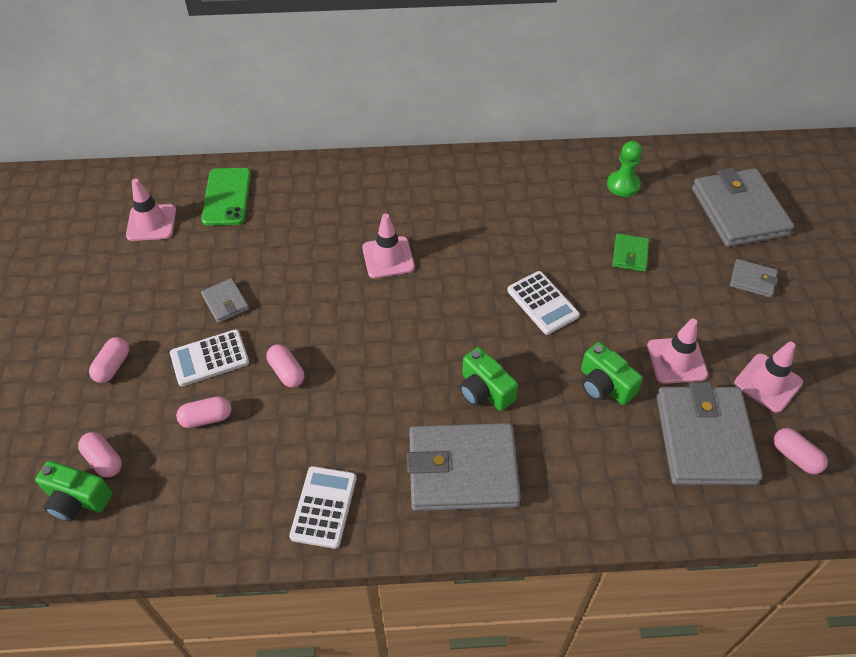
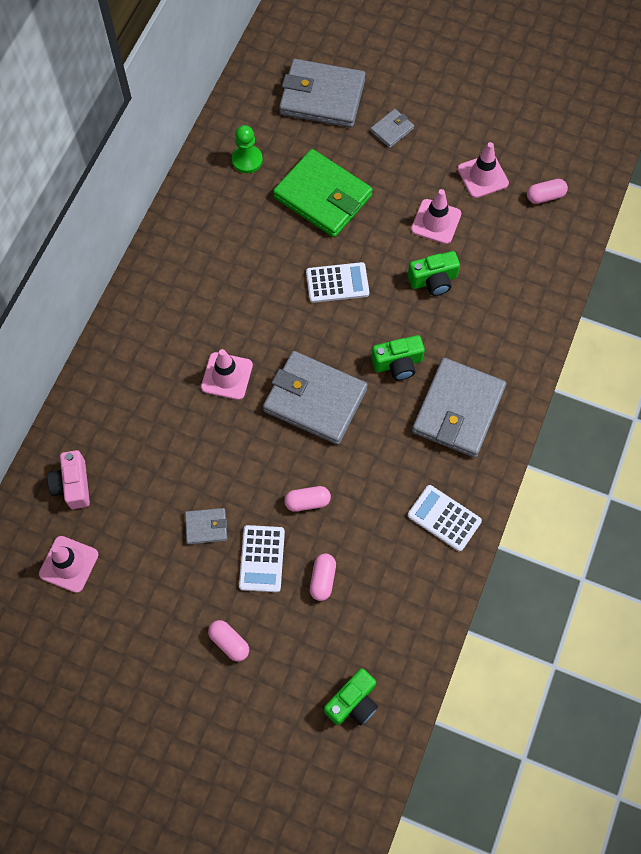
camera: 65 degrees left, 15 degrees up
pink capsule [78,432,122,477] -> none
green phone [201,168,251,226] -> pink camera [47,450,90,509]
green wallet [612,234,649,272] -> green wallet [273,149,373,237], size x2.19
grey wallet [656,382,763,485] -> grey wallet moved to [263,351,368,445]

